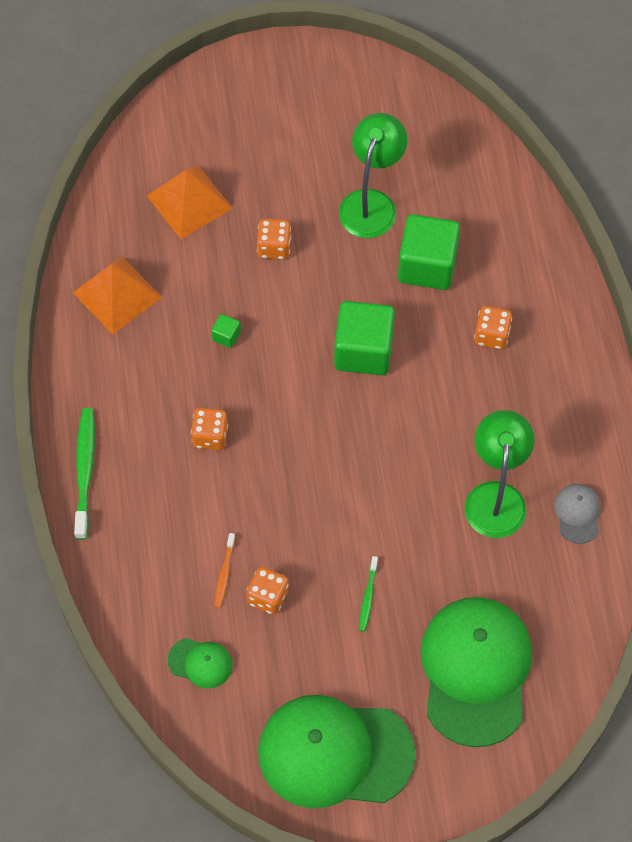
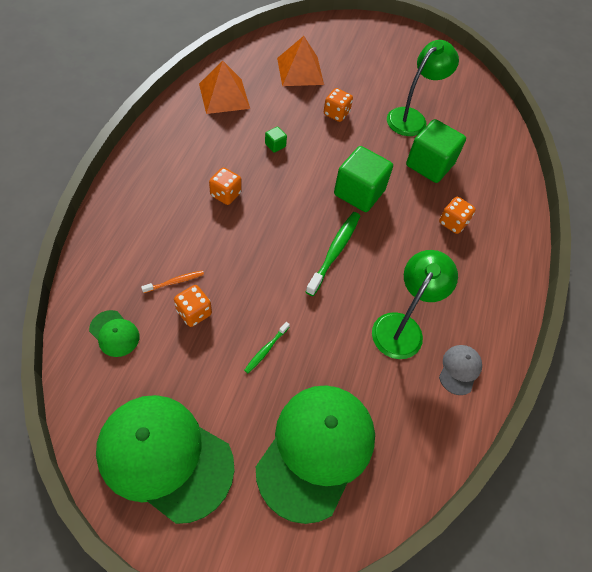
camera: 20 degrees right, 5 degrees down
green toothbrush [74,408,95,540] -> green toothbrush moved to [306,212,360,296]
orange toothbrush [215,533,235,608] -> orange toothbrush turned 150 degrees counterclockwise [141,270,204,293]

